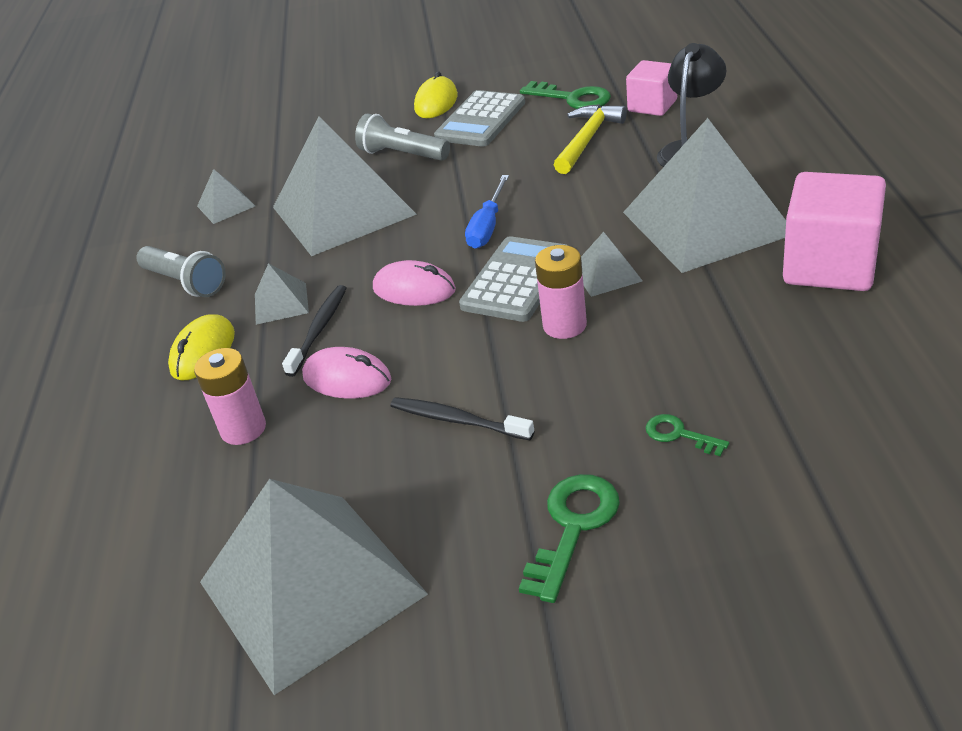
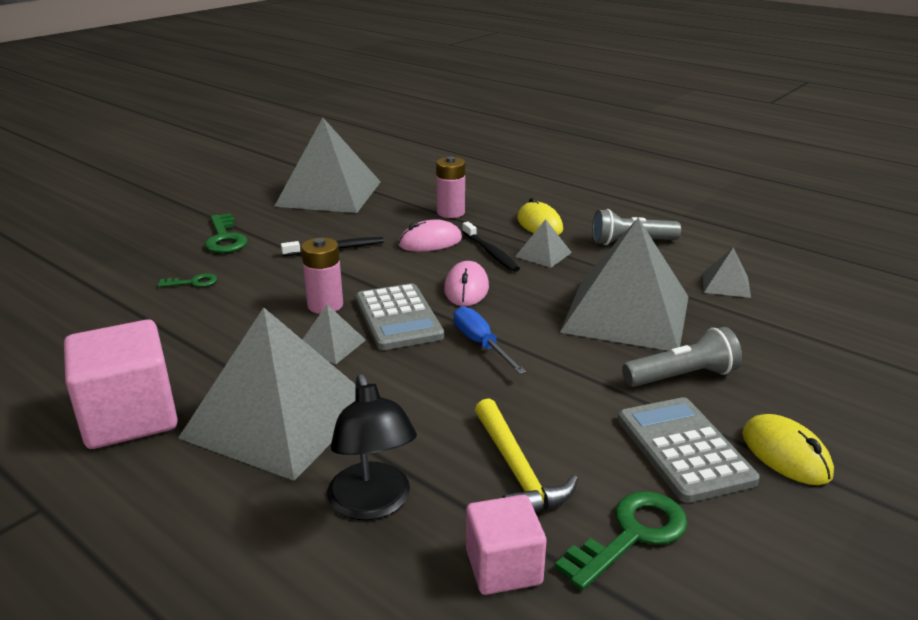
camera: 130 degrees right, 10 degrees down
pink mouse [373,260,456,306] -> pink mouse turned 60 degrees counterclockwise [444,261,489,306]
green key [520,81,611,109] -> green key turned 150 degrees clockwise [555,491,688,590]

